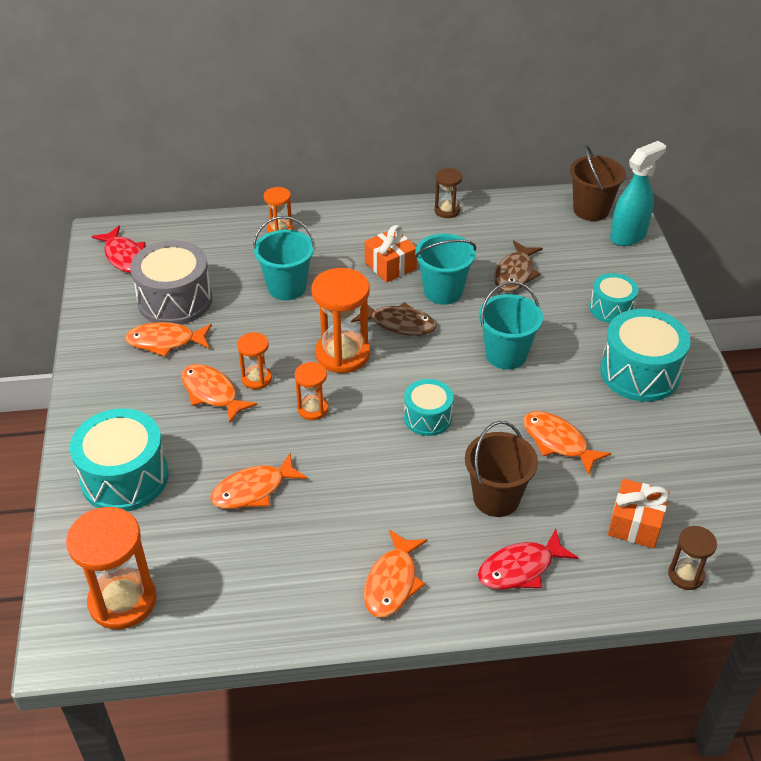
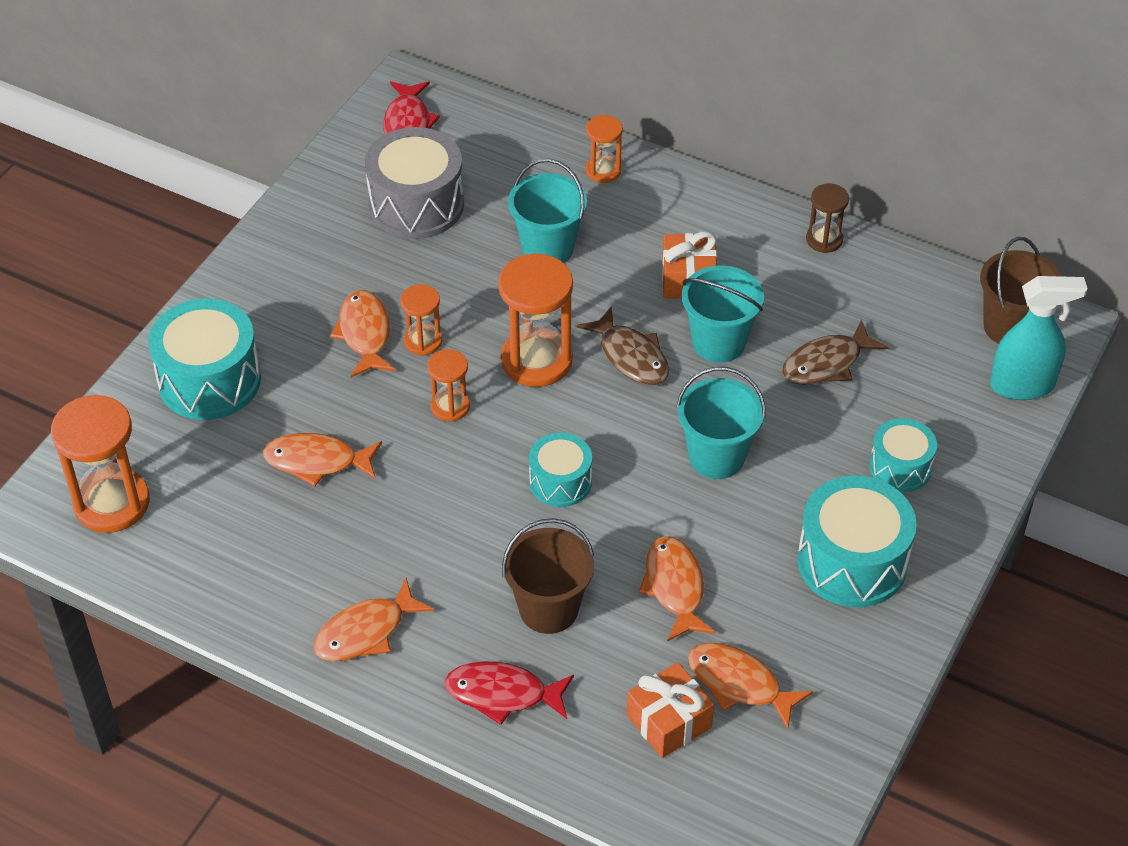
camera: 35 degrees right, 5 degrees up
orange fish [125,322,212,357] -> orange fish moved to [688,643,813,729]
brown hourglass [668,526,717,590] -> none

